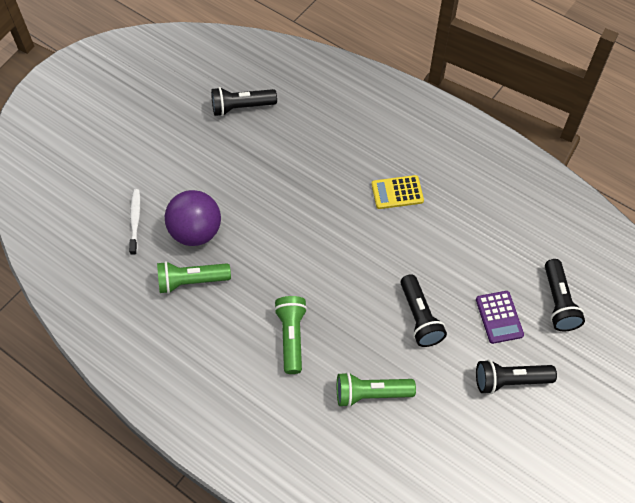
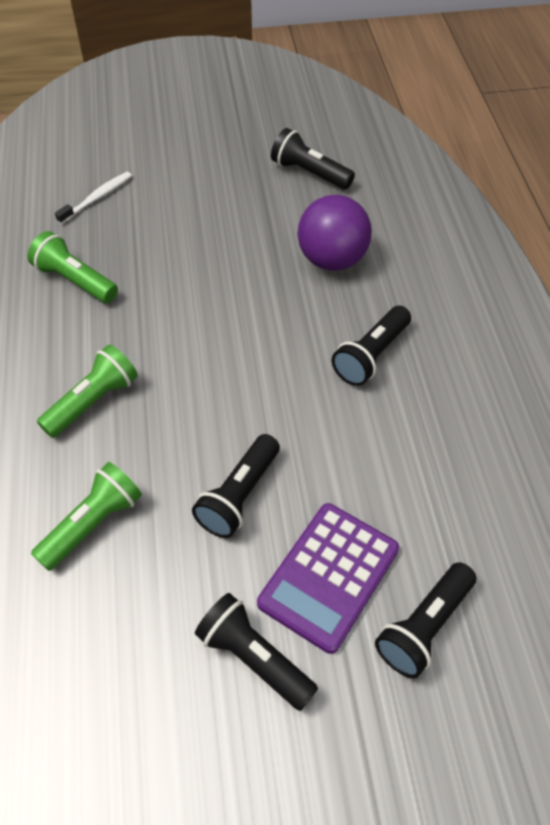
camera: 45 degrees right, 5 degrees down
purple ball [165,190,221,246] -> purple ball moved to [297,195,372,271]
green flashlight [337,372,416,407] -> green flashlight turned 90 degrees clockwise [31,462,142,571]
yellow calculator [371,175,424,209] -> black flashlight [332,306,411,386]
purple calculator [476,291,524,344] -> purple calculator [257,503,399,654], size x1.59

